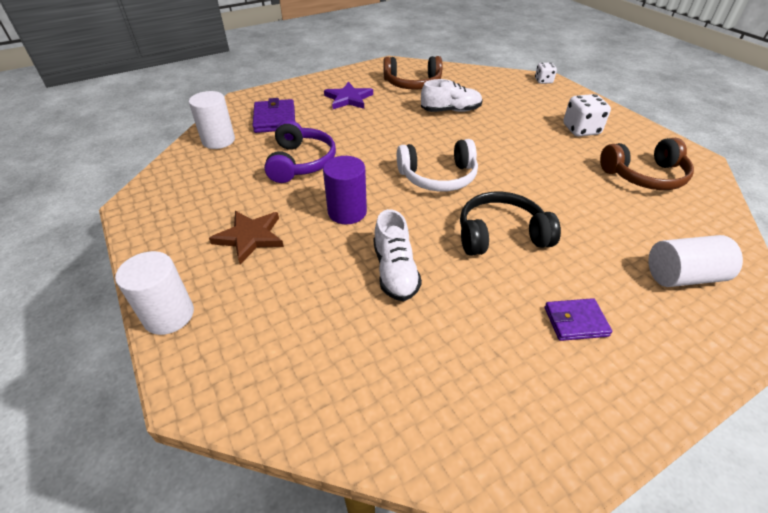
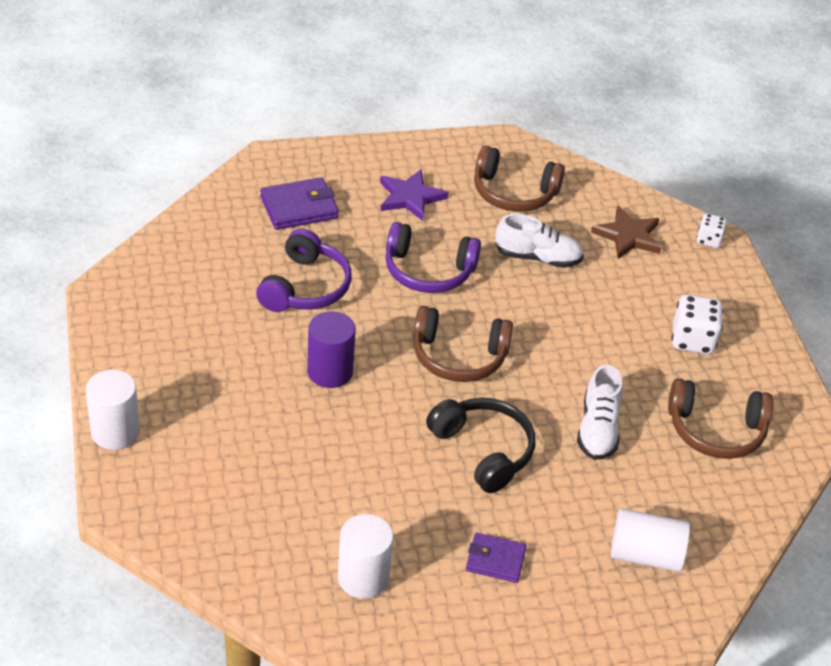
camera: 15 degrees right, 0 degrees up
white cylinder [189,91,235,149] -> white cylinder moved to [338,514,393,599]
brown star [209,211,284,264] -> brown star moved to [591,206,661,259]
purple wallet [252,98,295,133] -> purple wallet turned 60 degrees clockwise [260,177,339,230]
white shoe [374,209,422,301] -> white shoe moved to [577,365,623,460]
white headphones [397,139,478,192] -> brown headphones [413,306,513,382]
black headphones [460,192,561,256] -> black headphones turned 45 degrees clockwise [426,398,535,493]
none -> purple headphones [385,222,481,293]

